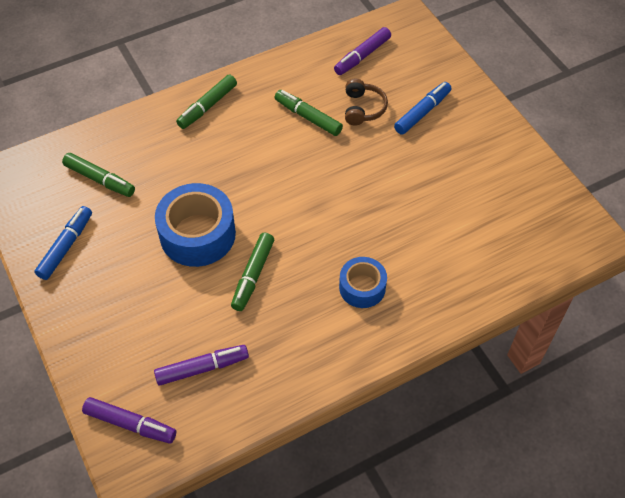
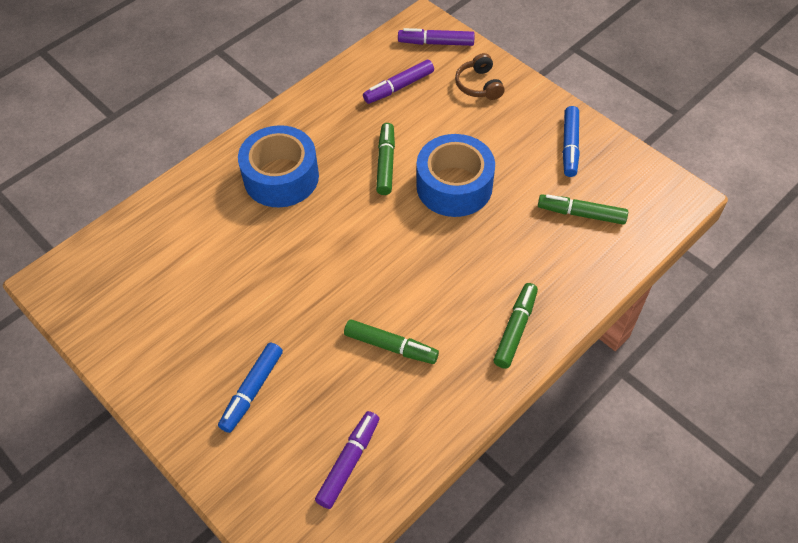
camera: 165 degrees right, 0 degrees up
blue tape [339,257,387,308] -> blue tape [238,125,319,207], size x1.69
brown headphones [345,79,388,126] -> brown headphones moved to [455,53,505,100]

